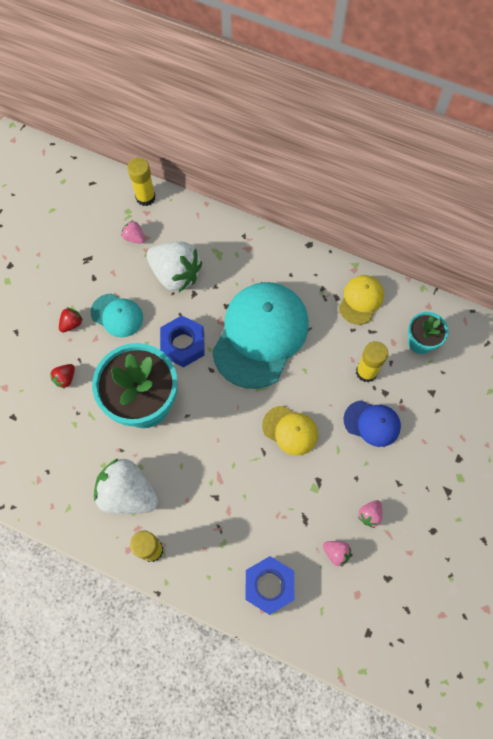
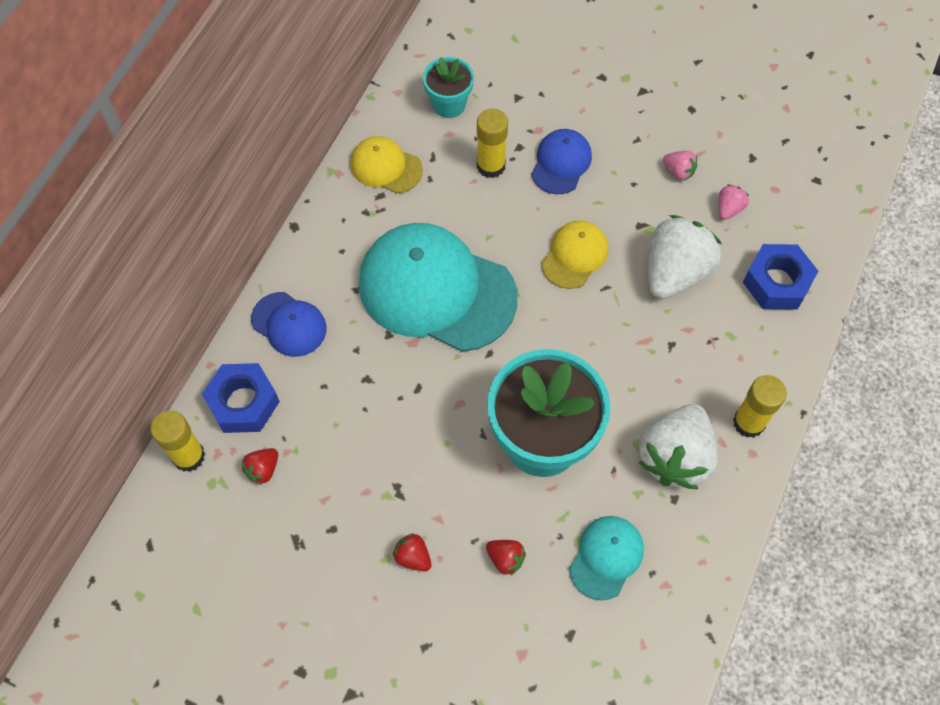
camera: 90 degrees left, 5 degrees down
turquoise cap [91,293,143,337] -> turquoise cap moved to [569,516,644,600]
pink strawberry [122,221,145,244] -> red strawberry [242,448,278,485]
white strawberry [147,242,202,292] -> white strawberry moved to [648,215,722,299]
blue nut [160,316,205,368] -> blue nut moved to [202,363,280,433]
none -> blue cap [251,292,327,357]

